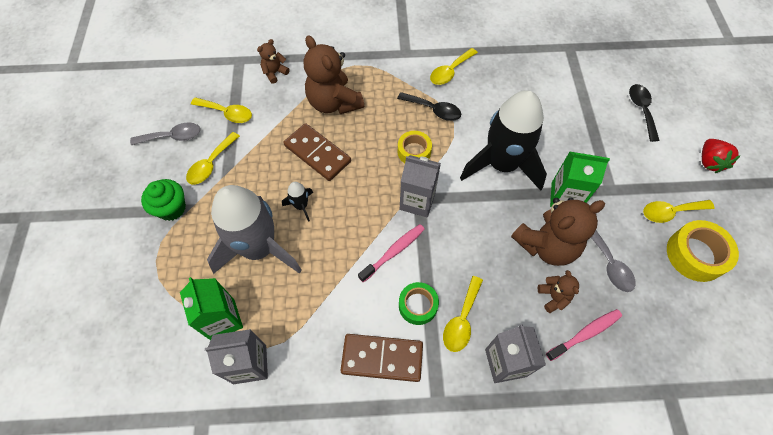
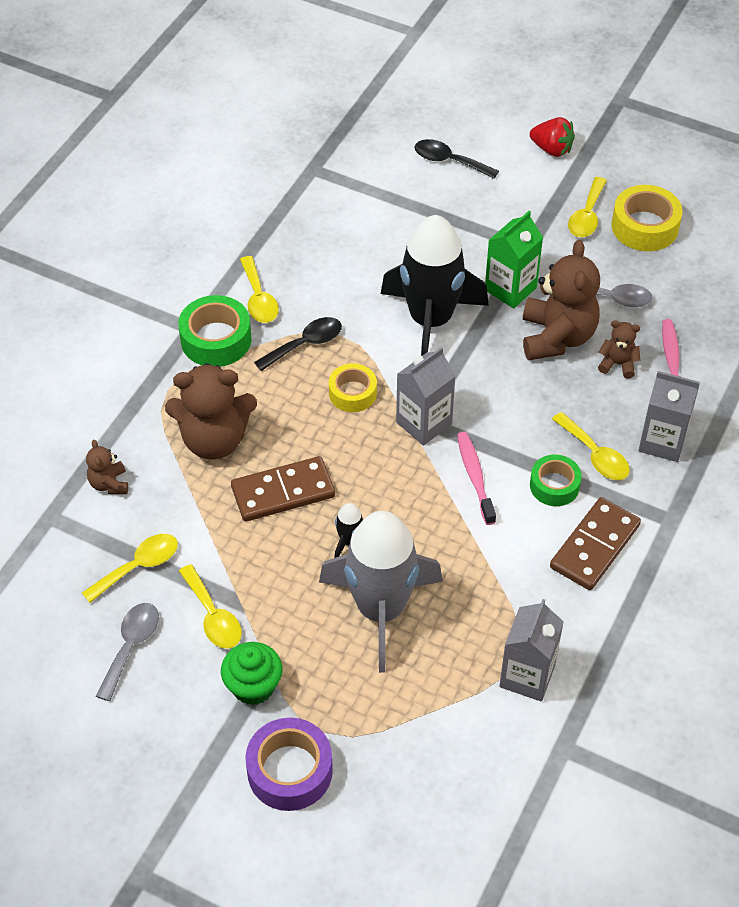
camera: 60 degrees left, 10 degrees down
green carton [180,277,243,340] -> none
none -> green tape [178,295,251,367]
none -> purple tape [245,718,333,811]

